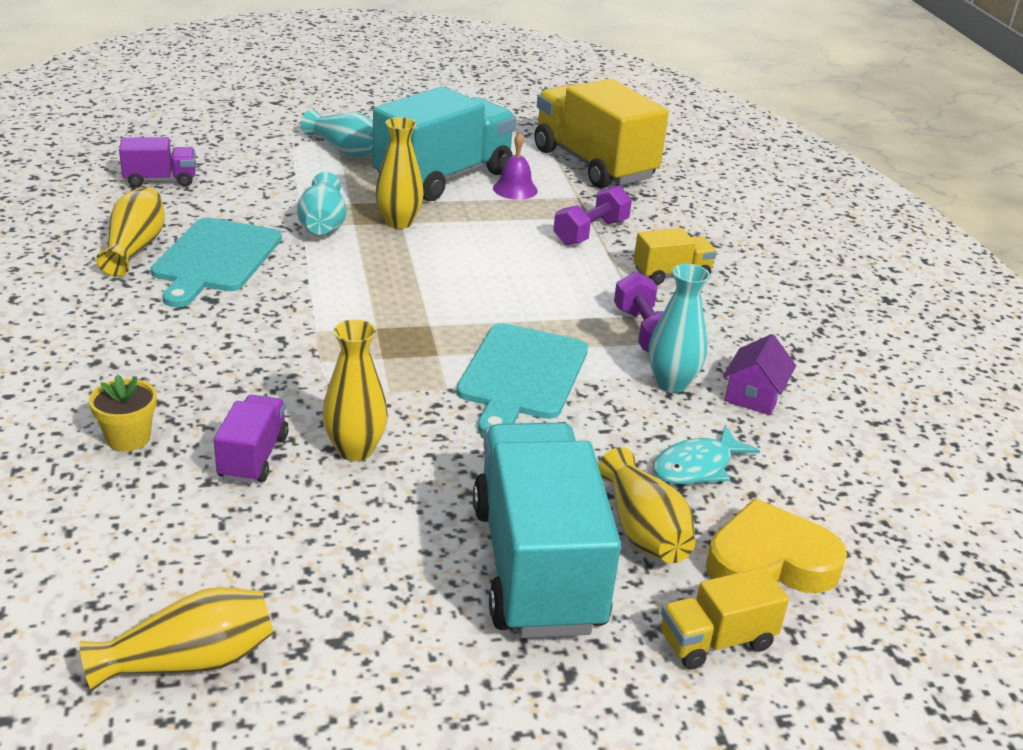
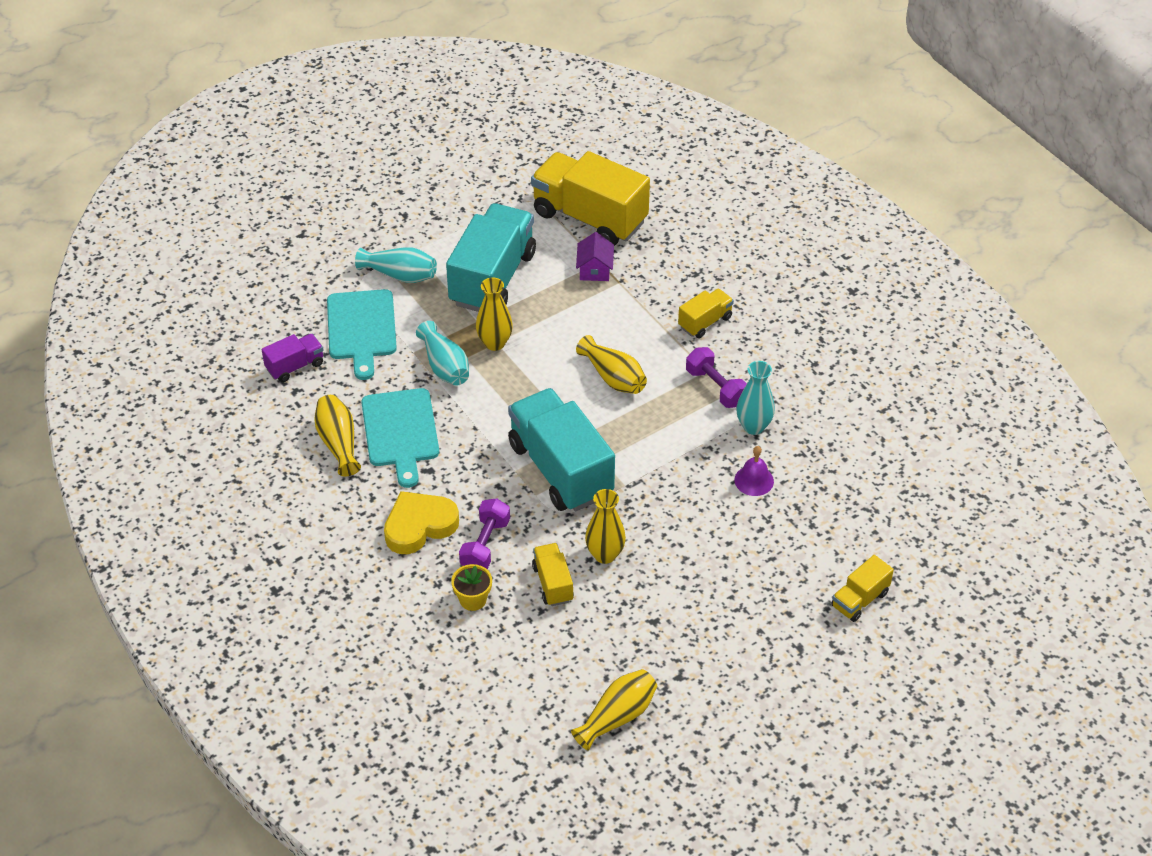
camera: 20 degrees left, 15 degrees up
purple truck [214,395,288,483] -> yellow truck [532,543,574,606]
turquoise cutting board [456,323,588,436] -> turquoise cutting board moved to [327,289,397,380]
turquoise truck [473,423,621,638] -> turquoise truck moved to [508,388,615,511]
purple bell [493,132,538,200] -> purple bell moved to [735,446,774,496]
purple dumbbell [553,185,632,245] -> purple dumbbell moved to [459,498,510,569]
yellow vase [598,447,695,563] -> yellow vase moved to [576,335,647,394]
turquoise fish [653,426,760,484] -> none
yellow heart [706,498,847,593] -> yellow heart moved to [384,491,459,554]
purple house [723,334,796,415] -> purple house moved to [576,232,614,281]

